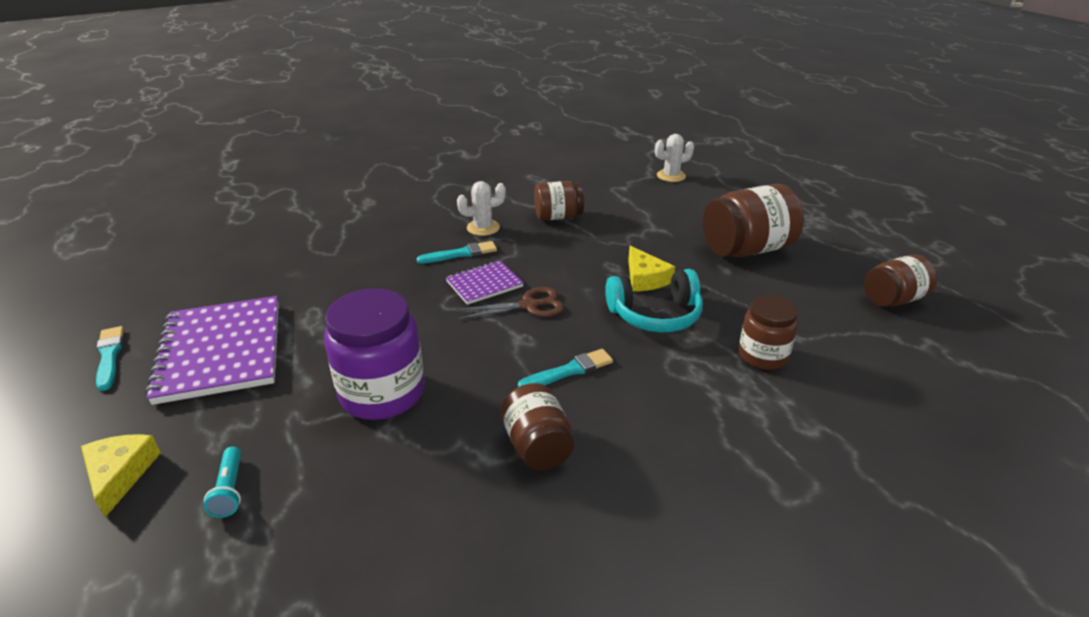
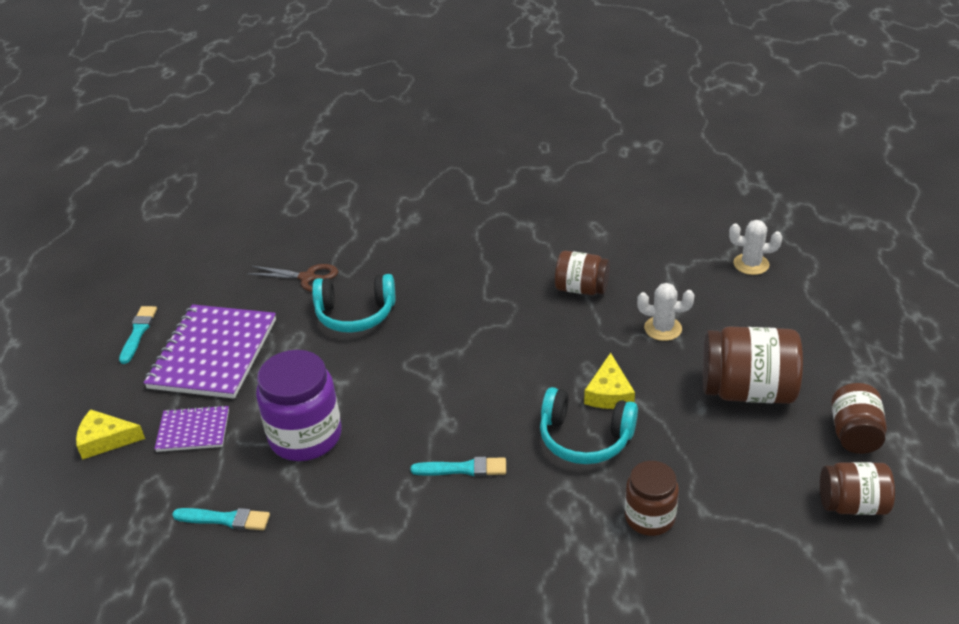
camera: 30 degrees right, 5 degrees up
yellow cheese [81,434,161,517] -> yellow cheese turned 105 degrees counterclockwise [76,409,145,460]
turquoise flashlight [204,447,241,518] -> none
turquoise brush [417,241,497,264] -> turquoise brush moved to [172,508,270,530]
purple notebook [446,261,524,305] -> purple notebook moved to [154,405,229,452]
brown scissors [456,287,564,319] -> brown scissors moved to [247,264,338,292]
white cactus [457,181,506,236] -> white cactus moved to [637,283,694,341]
brown jar [501,383,574,470] -> brown jar moved to [831,383,887,454]
none -> turquoise headphones [312,274,395,333]

